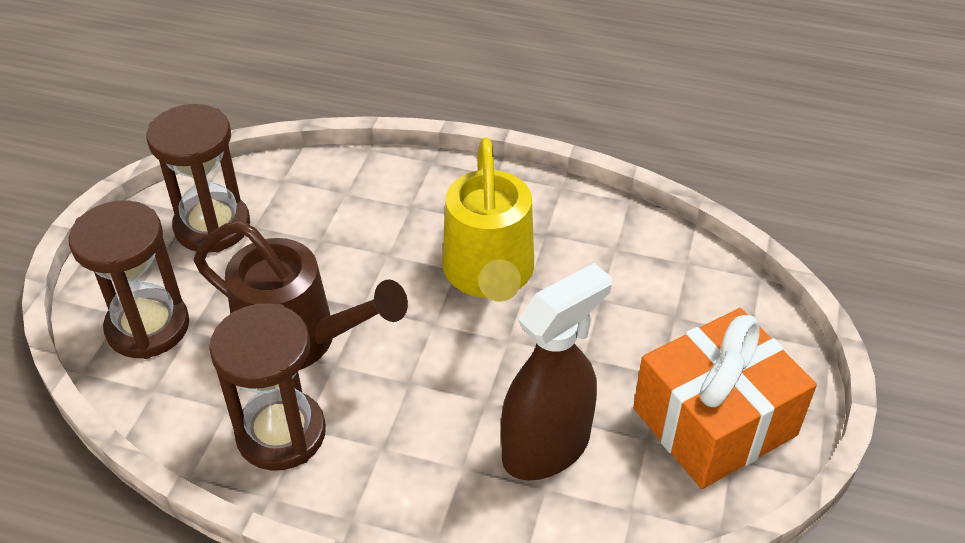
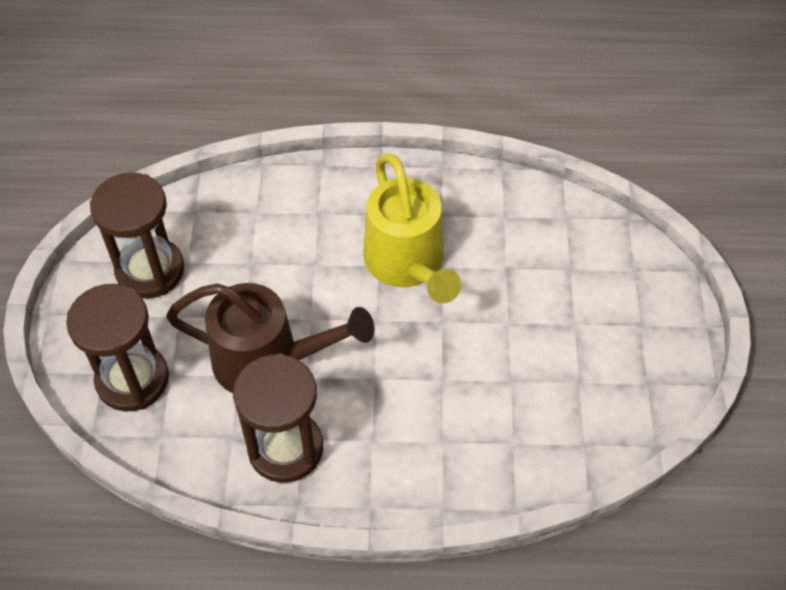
camera: 15 degrees left, 10 degrees up
brown spray bottle [501,263,612,481] -> none
orange gift [633,308,817,489] -> none

